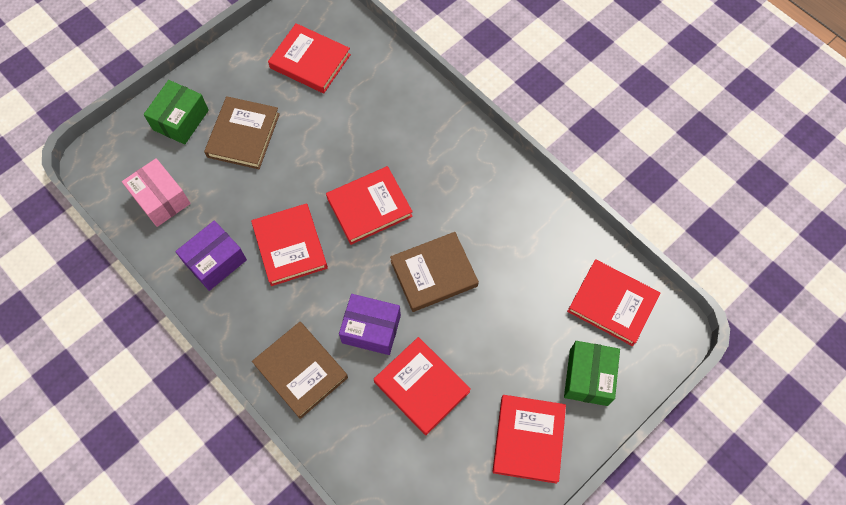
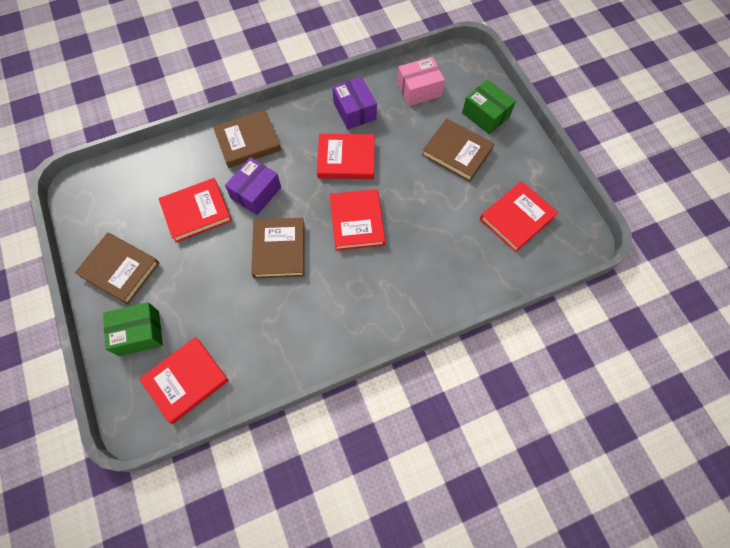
camera: 110 degrees right, 0 degrees up
red book [492,395,566,484] -> brown book [75,232,160,304]
green box [564,341,620,406] -> green box turned 45 degrees counterclockwise [103,302,163,356]

